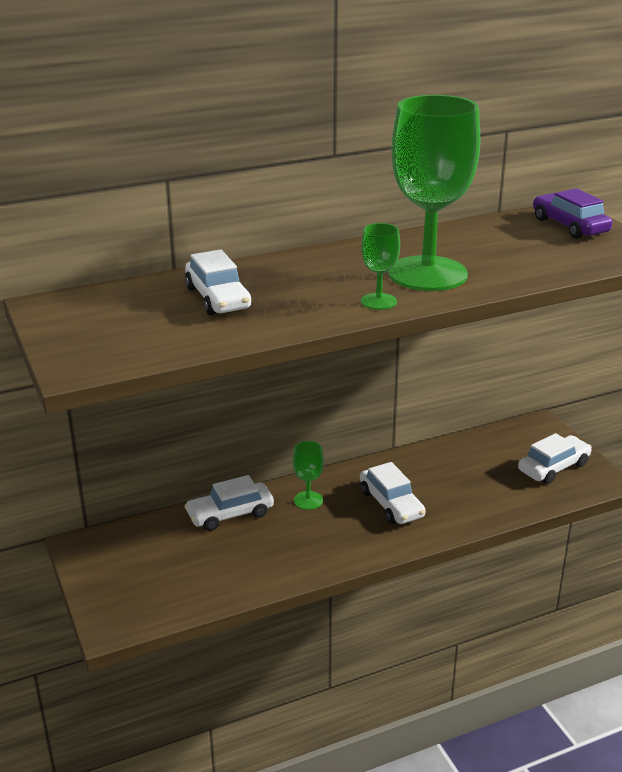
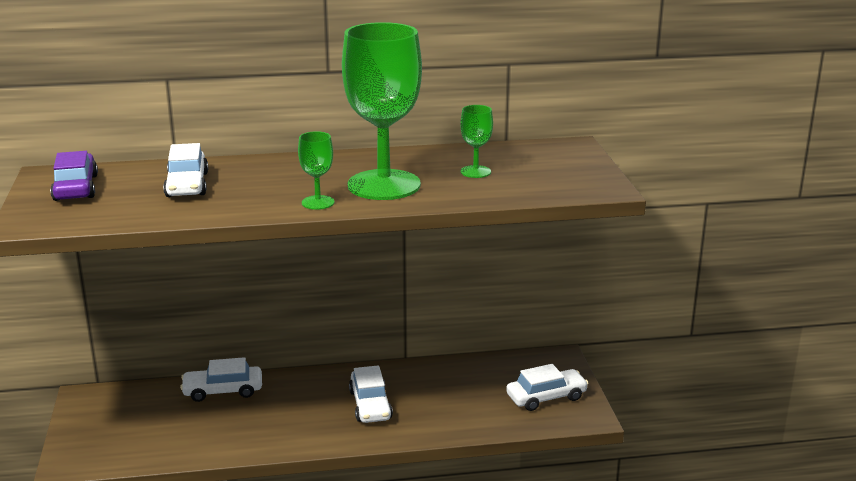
camera: 15 degrees right, 5 degrees down
green goblet [293,441,324,510] -> green goblet moved to [460,105,493,178]
purple car [533,188,613,239] -> purple car moved to [50,151,98,201]

